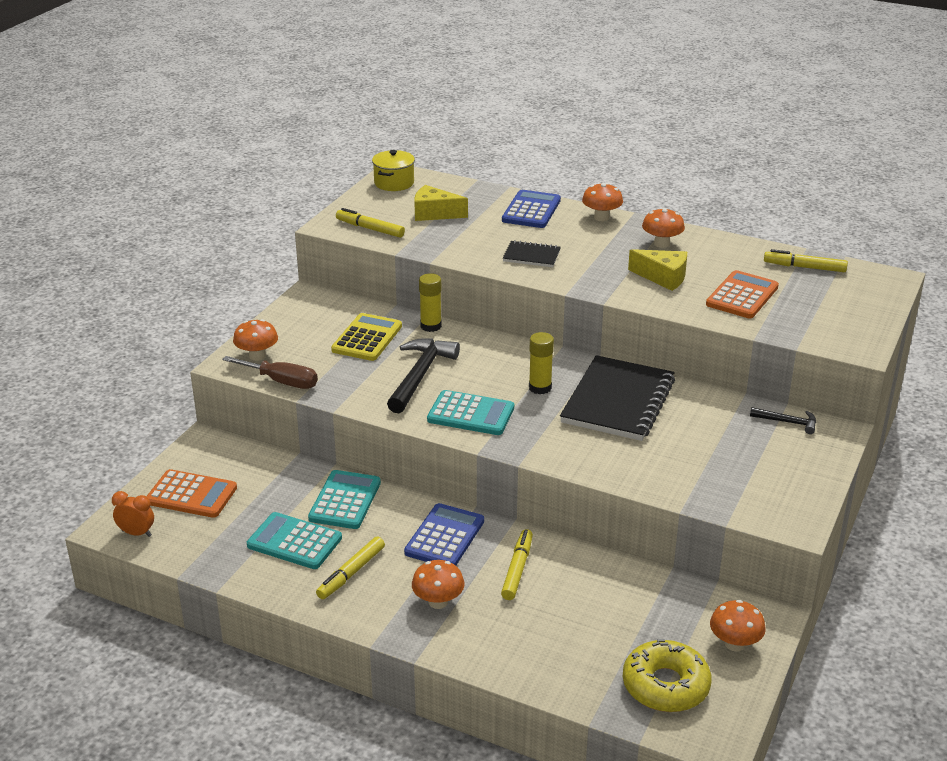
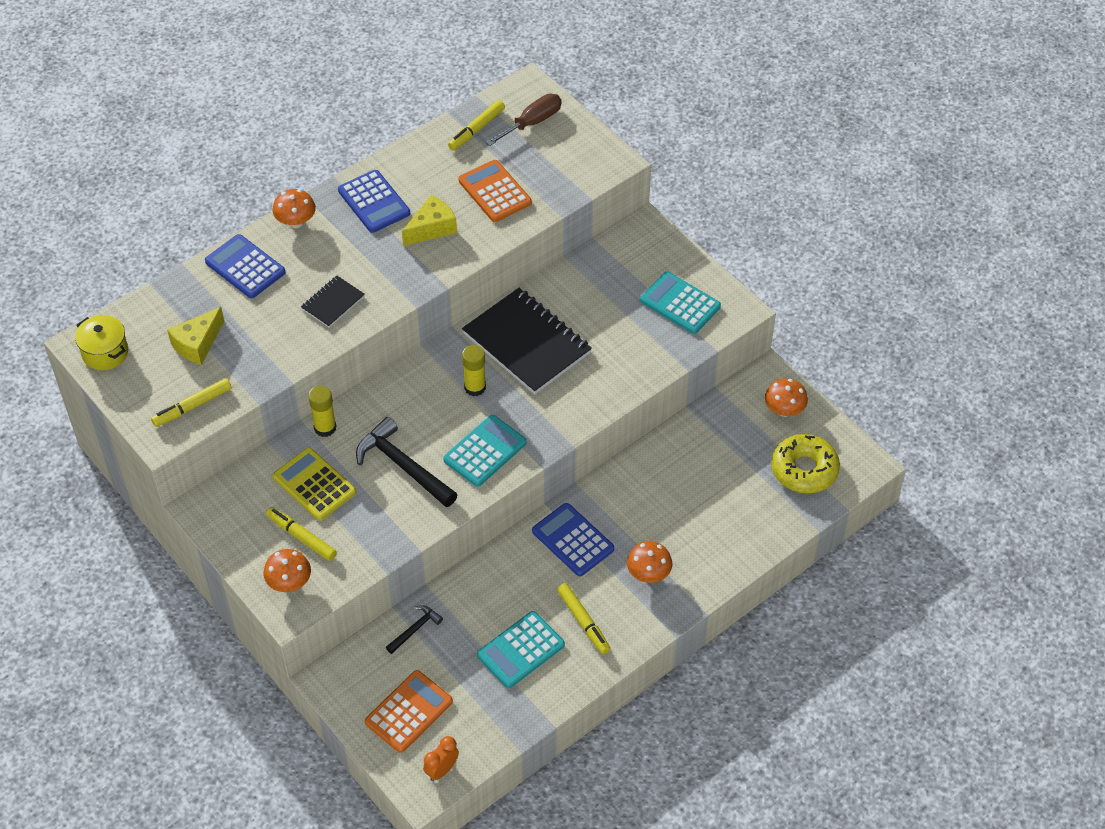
camera: 65 degrees left, 20 degrees up
brown screwdriver [222,356,318,389] -> brown screwdriver moved to [486,94,561,146]
turquoise calculator [308,470,381,529] -> turquoise calculator moved to [640,272,721,334]
yellow marker [501,529,533,600] -> yellow marker moved to [266,507,337,561]
orange mushroom [642,208,685,248] -> blue calculator [338,170,410,233]
black hammer [750,407,816,434] -> black hammer moved to [386,605,443,654]

